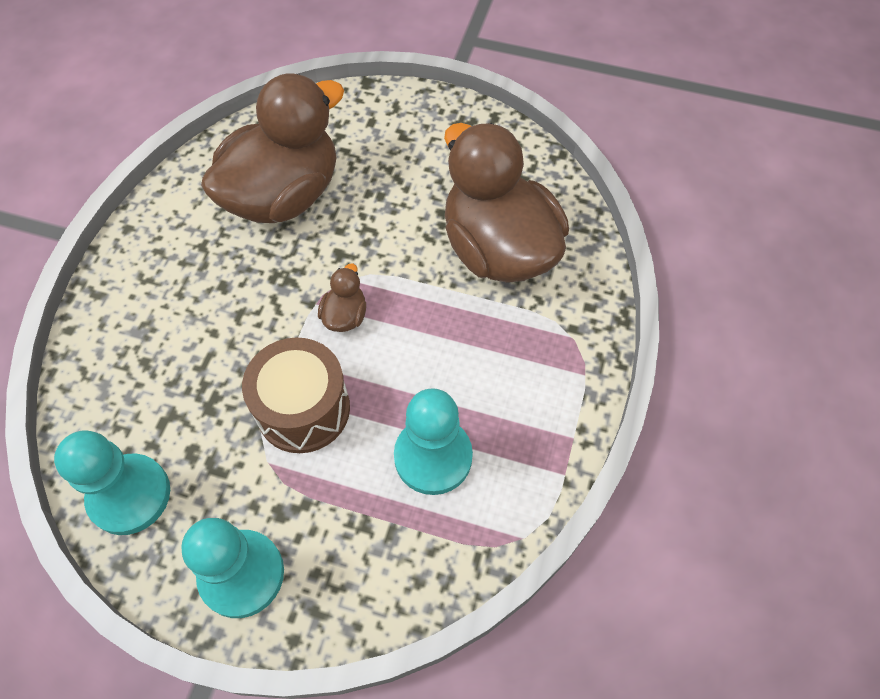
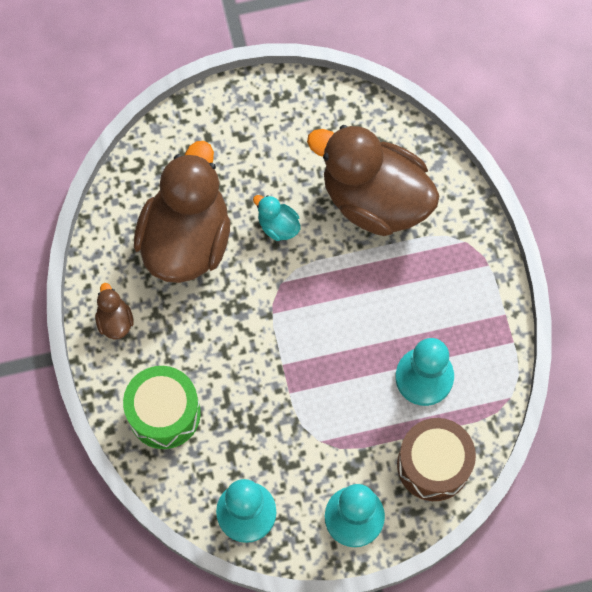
camera: 30 degrees left, 10 degrees up
brown drum [242,337,350,453] -> brown drum moved to [397,418,476,501]
brown duck [318,263,366,332] -> brown duck moved to [95,283,134,340]
none -> green drum [123,366,201,449]
none -> turquoise duck [253,195,300,241]

